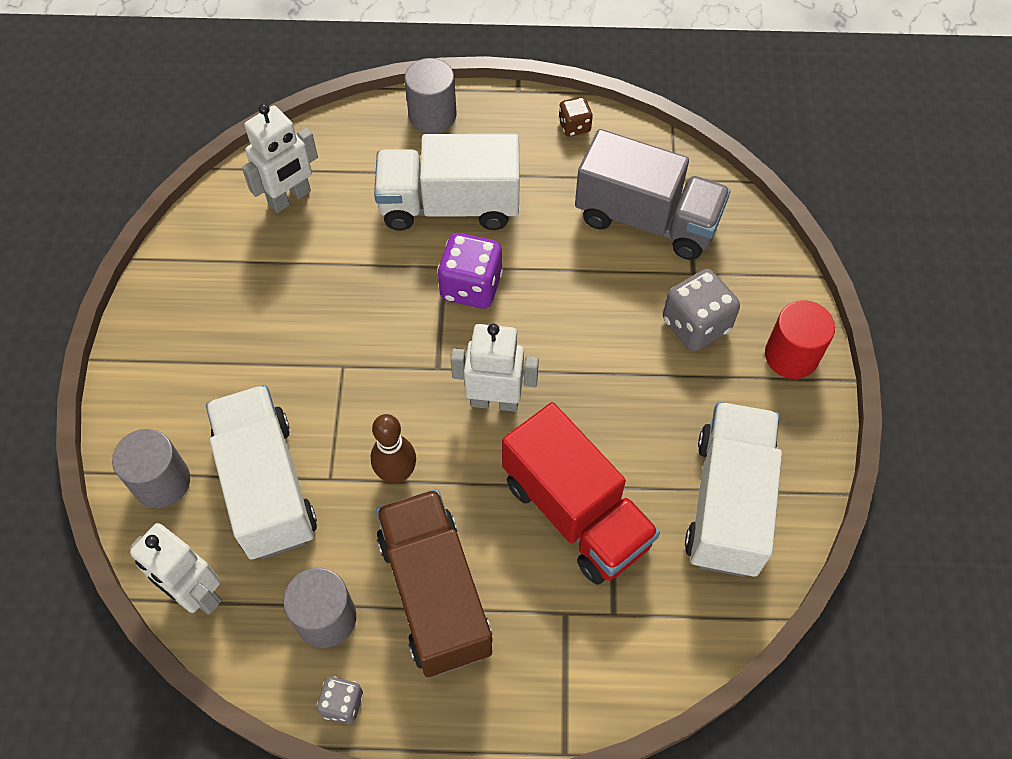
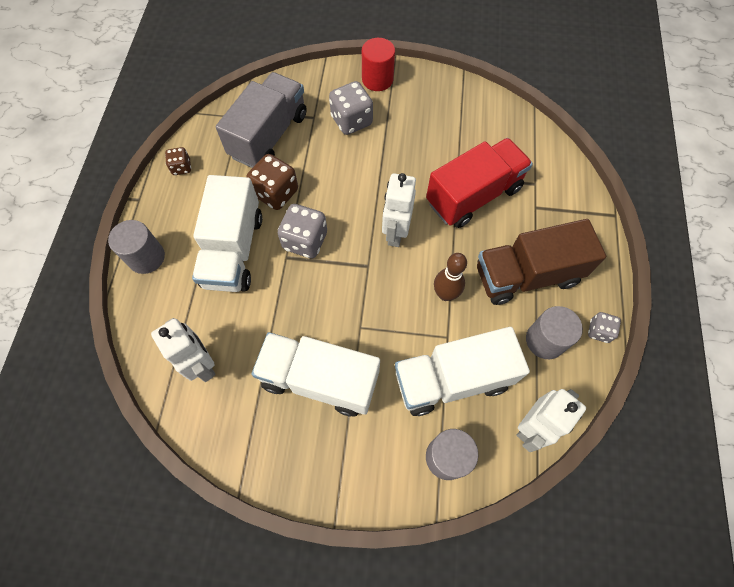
camera: 85 degrees left, 5 degrees up
purple dice [437,233,503,309] -> grey dice [278,204,327,258]
white truck [685,402,782,577] -> white truck moved to [251,332,380,417]
none -> brown dice [246,154,298,210]

